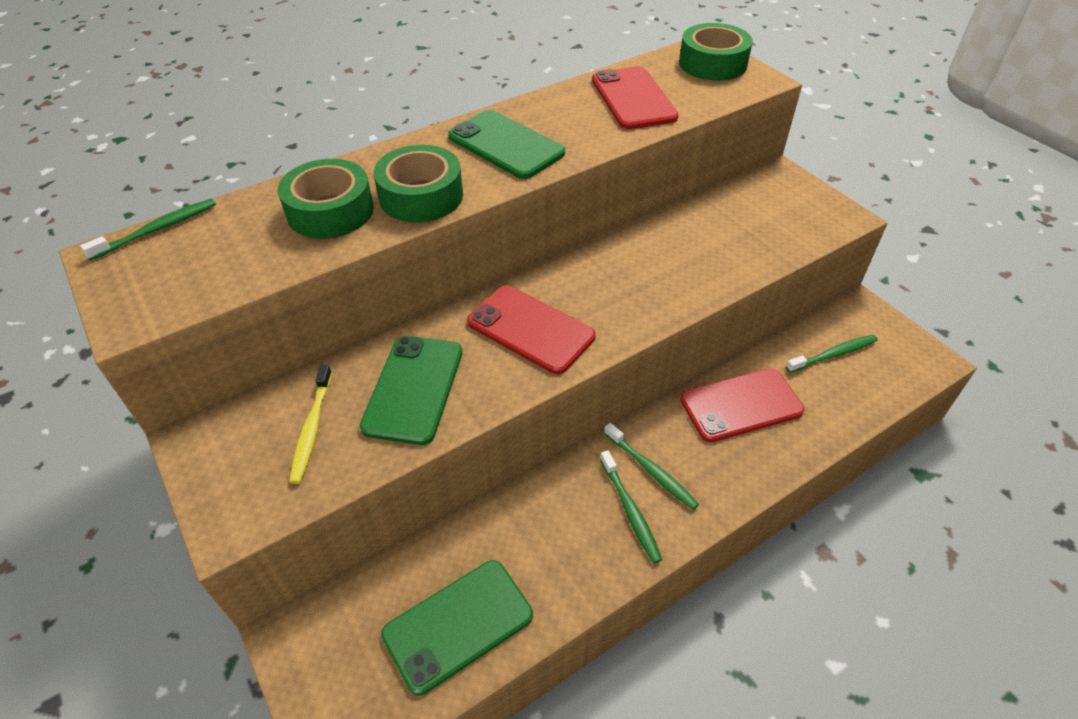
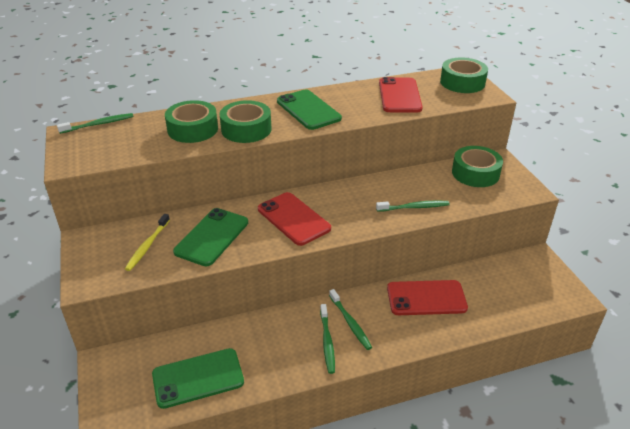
camera: 15 degrees right, 10 degrees down
green toothbrush [786,335,878,373] -> green toothbrush moved to [376,201,450,212]
none -> green tape [452,146,503,187]

